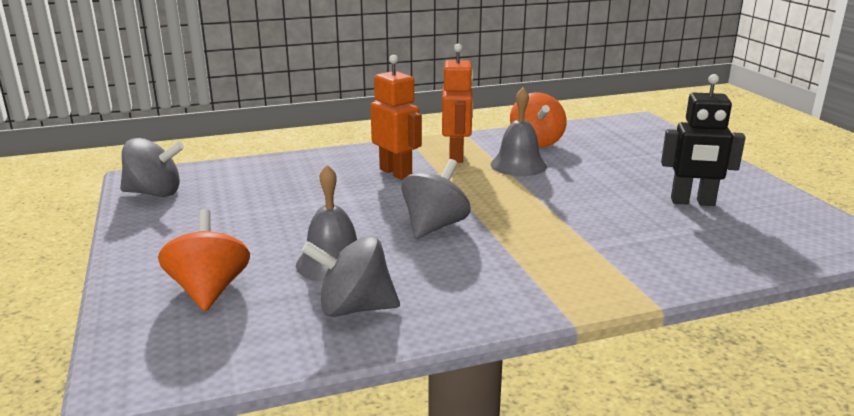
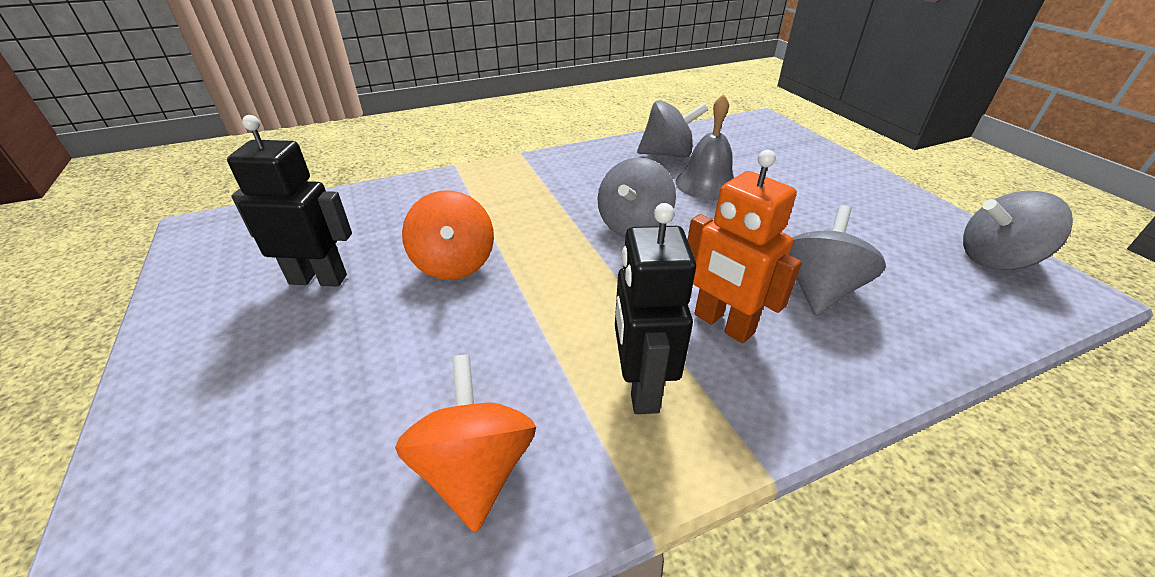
camera: 175 degrees right, 15 degrees up
orange spinning top [158,209,250,311] -> orange spinning top moved to [402,190,494,280]
orange robot [442,44,474,163] -> black robot [615,203,696,414]
grey bell [491,87,547,176] -> none
none -> grey spinning top [789,205,886,316]

